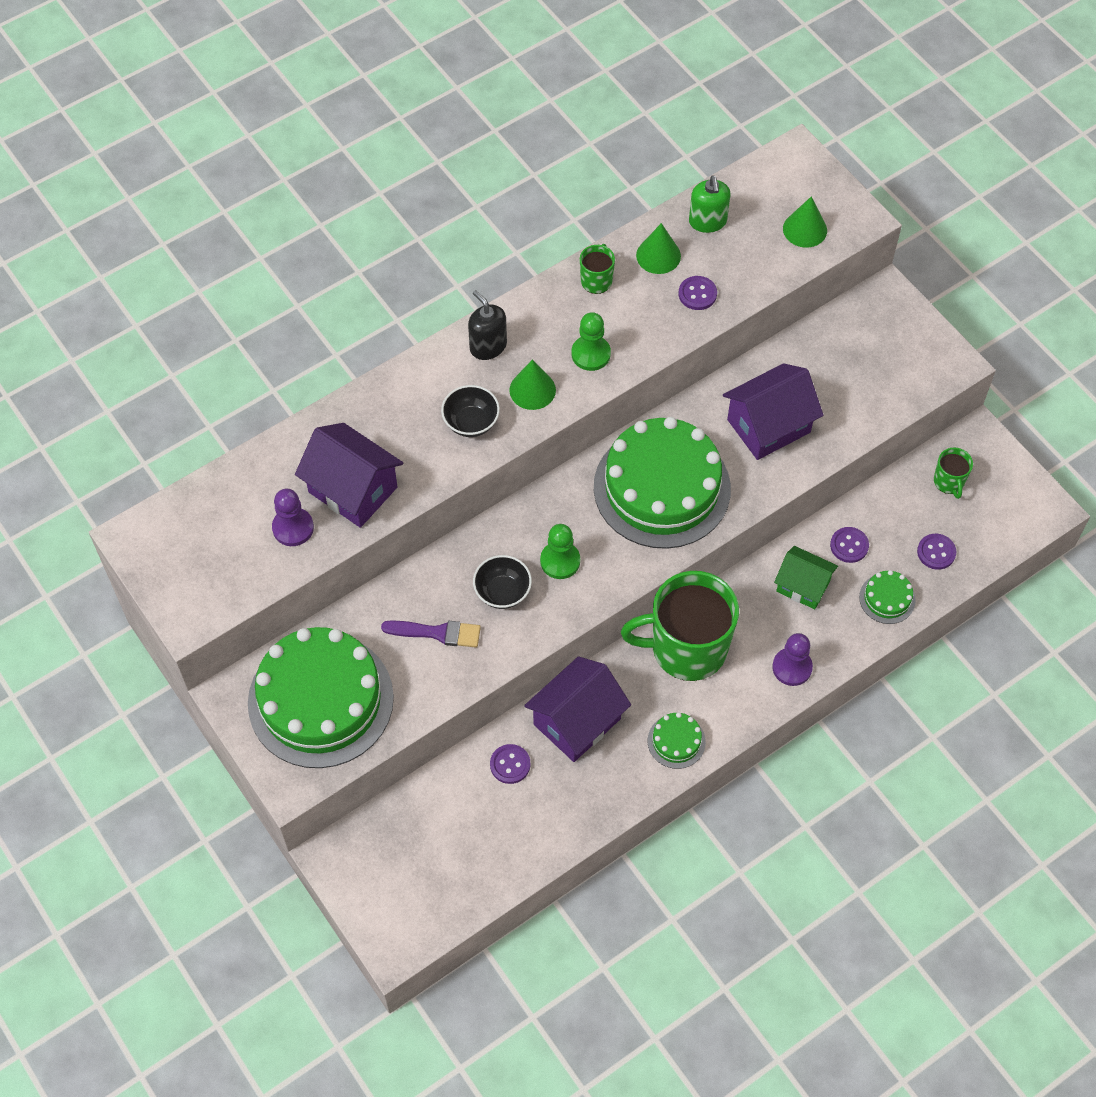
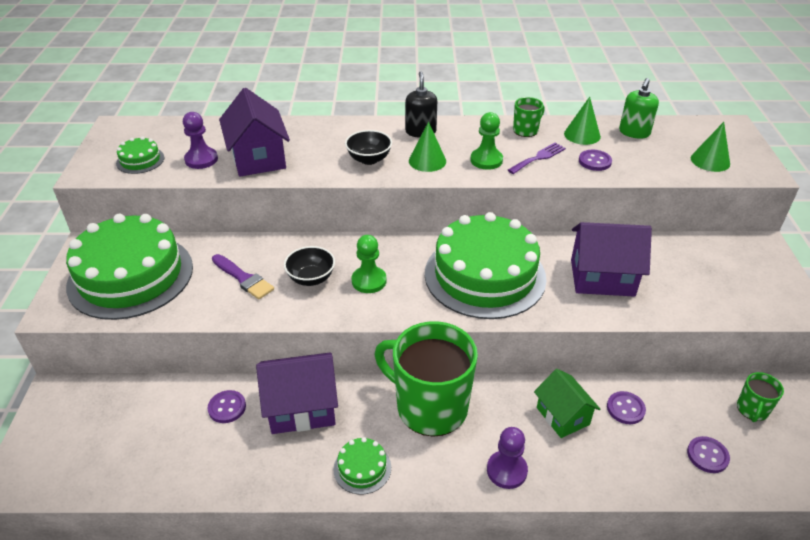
camera: 35 degrees right, 20 degrees down
green cake [859,570,916,624] -> green cake moved to [116,136,164,174]
none -> purple fork [508,143,566,174]

